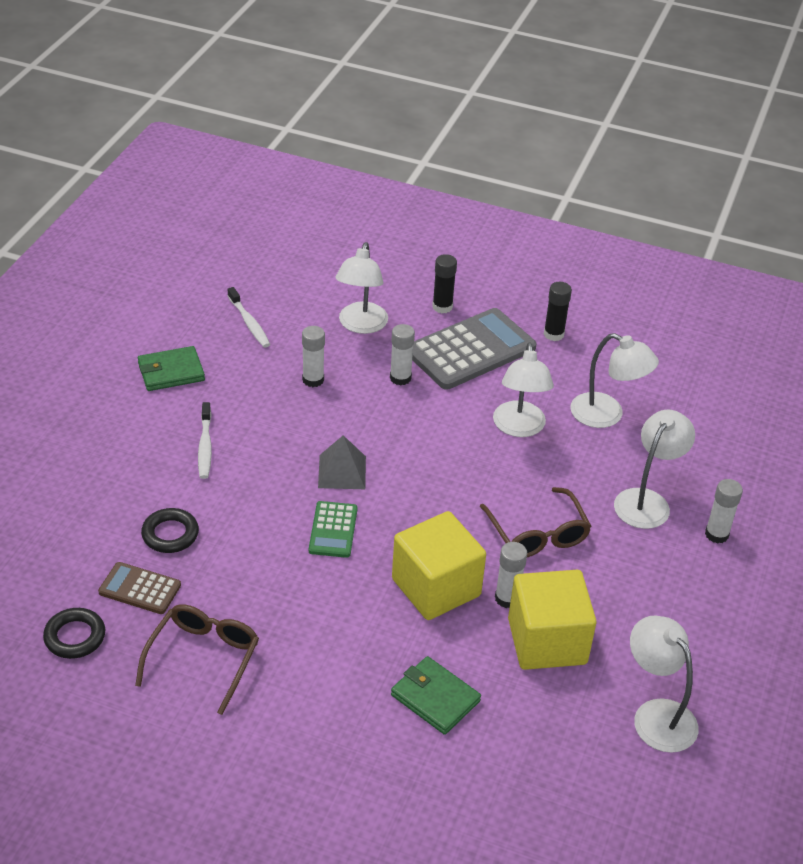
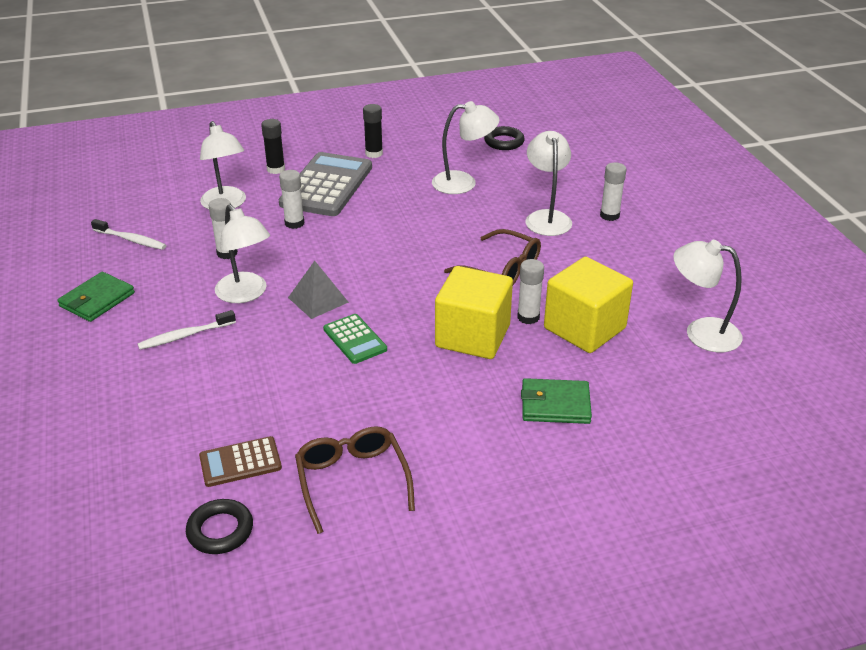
camera: 35 degrees left, 5 degrees down
black ring [141,508,199,553] -> black ring moved to [484,126,525,150]
white toothbrush [198,402,212,479] -> white toothbrush turned 105 degrees clockwise [137,310,236,350]
white lamp [493,342,554,437] -> white lamp moved to [215,204,270,303]

